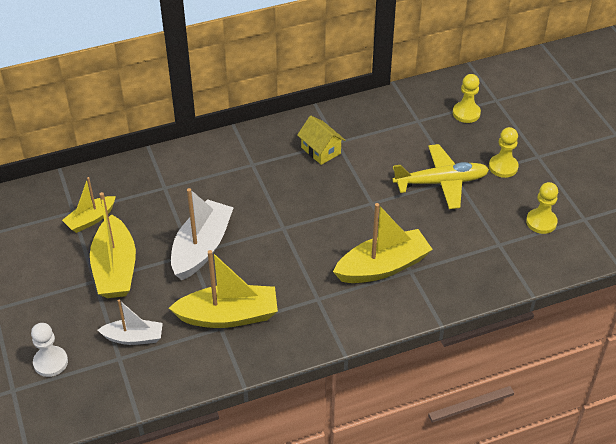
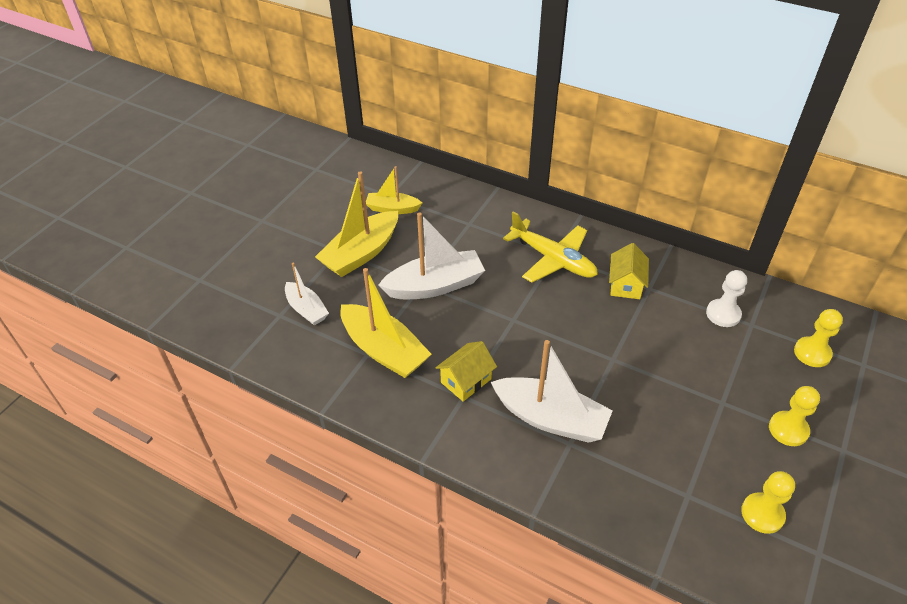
camera: 50 degrees right, 0 degrees up
white pawn [31,323,68,377] -> white pawn moved to [706,270,747,327]
yellow boat [333,203,433,283] -> white boat [491,340,613,443]
yellow plane [392,144,489,209] -> yellow plane moved to [503,212,598,283]
none -> yellow house [435,341,497,402]

